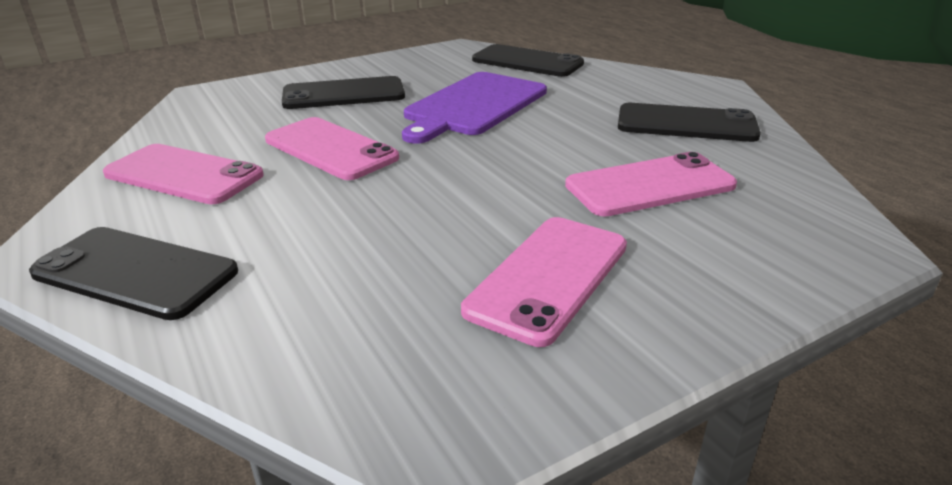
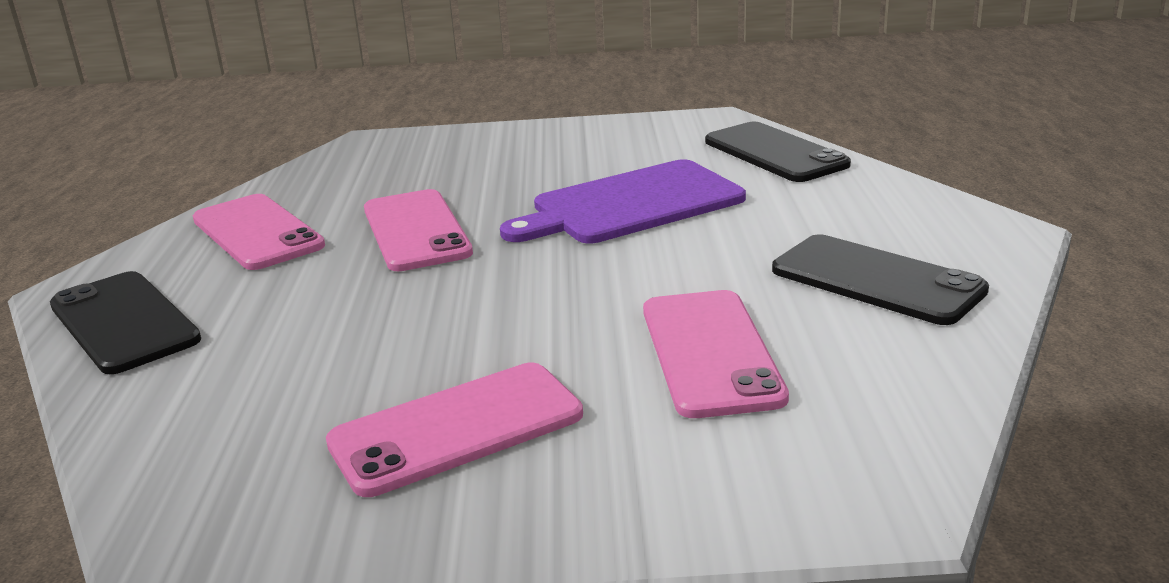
camera: 30 degrees right, 5 degrees down
black phone [282,76,405,109] -> none
pink phone [565,152,737,217] -> pink phone turned 75 degrees clockwise [643,290,789,418]

